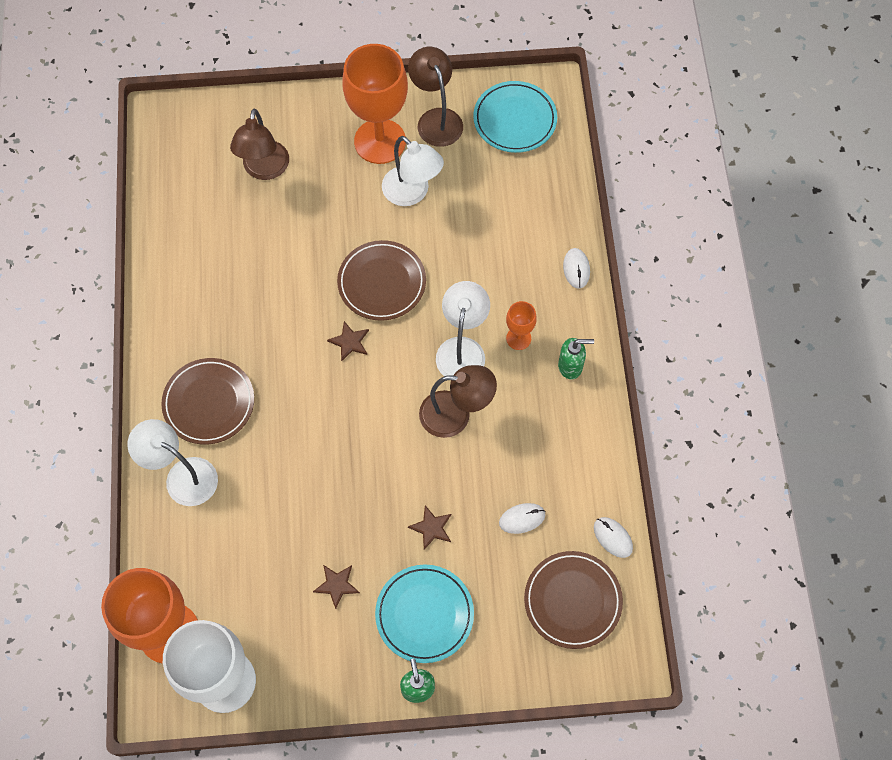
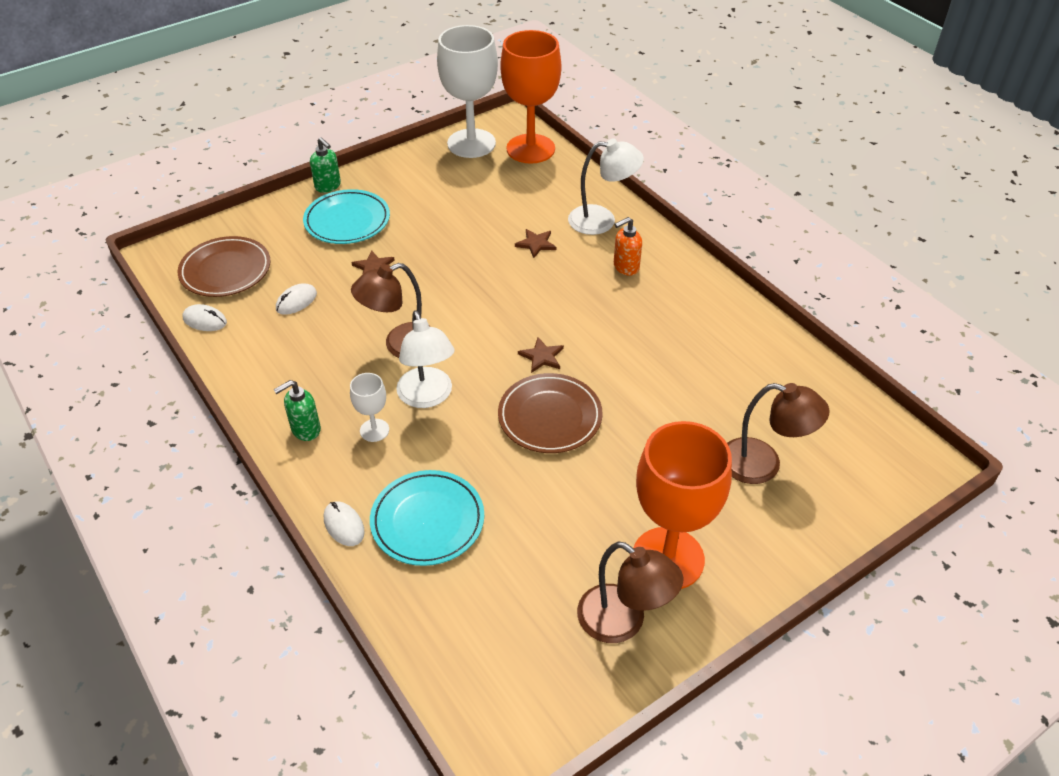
camera: 150 degrees right, 20 degrees down
brown plate [161,358,254,445] -> orange soap dispenser [614,217,642,276]
brown lamp [230,109,289,180] -> brown lamp turned 135 degrees clockwise [727,383,829,484]
brown star [313,565,360,609] -> brown star moved to [515,229,556,258]
white lamp [382,136,444,206] -> none
turquoise plate [473,81,557,153] -> turquoise plate moved to [370,470,484,566]
orange goblet [506,301,537,350] -> white goblet [350,373,389,442]

